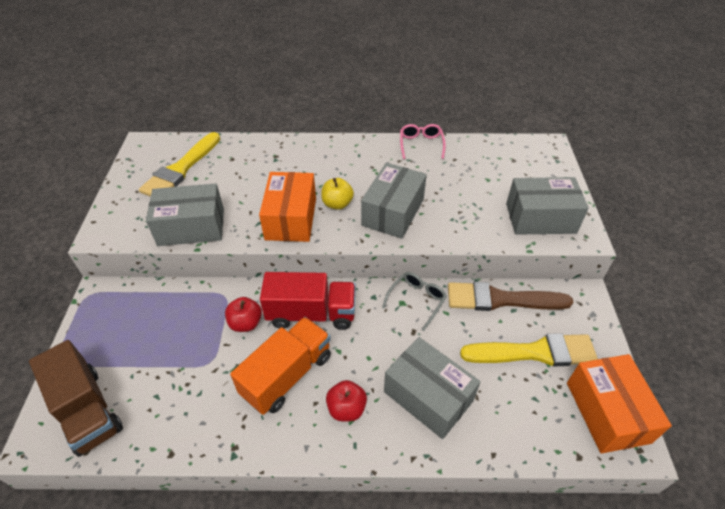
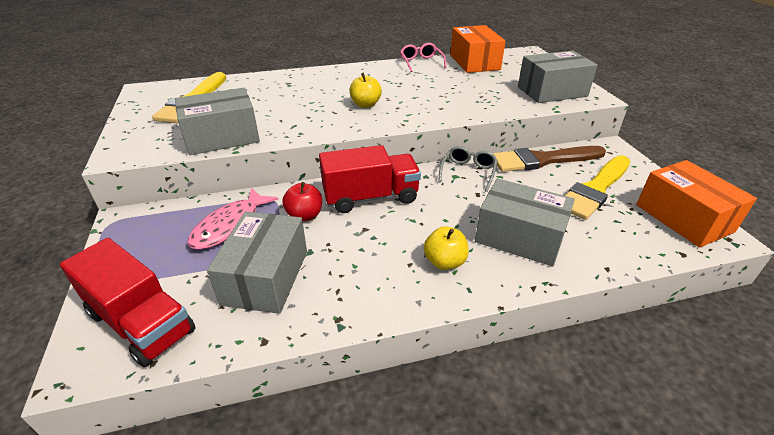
camera: 15 degrees left, 10 degrees down
brown truck [29,340,123,457] -> red truck [60,238,196,367]
orange truck [230,317,331,415] -> none
orange box [259,172,316,242] -> orange box moved to [450,25,506,73]
red apple [326,380,367,422] -> yellow apple [424,226,469,270]
grey box [361,163,427,239] -> grey box moved to [207,212,307,314]
yellow brush [460,333,598,366] -> yellow brush turned 150 degrees clockwise [565,155,630,220]
none -> pink fish [188,188,279,250]

